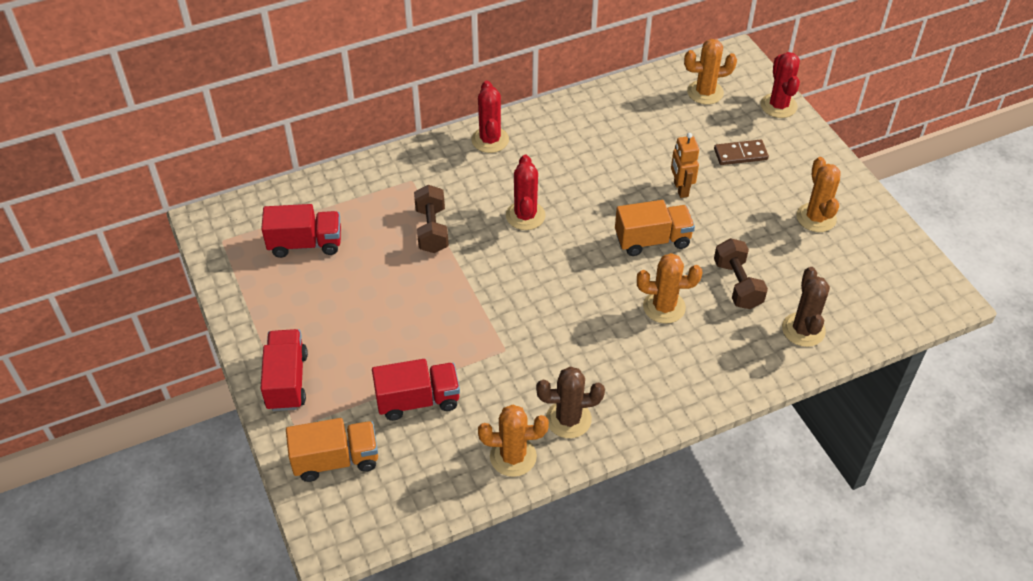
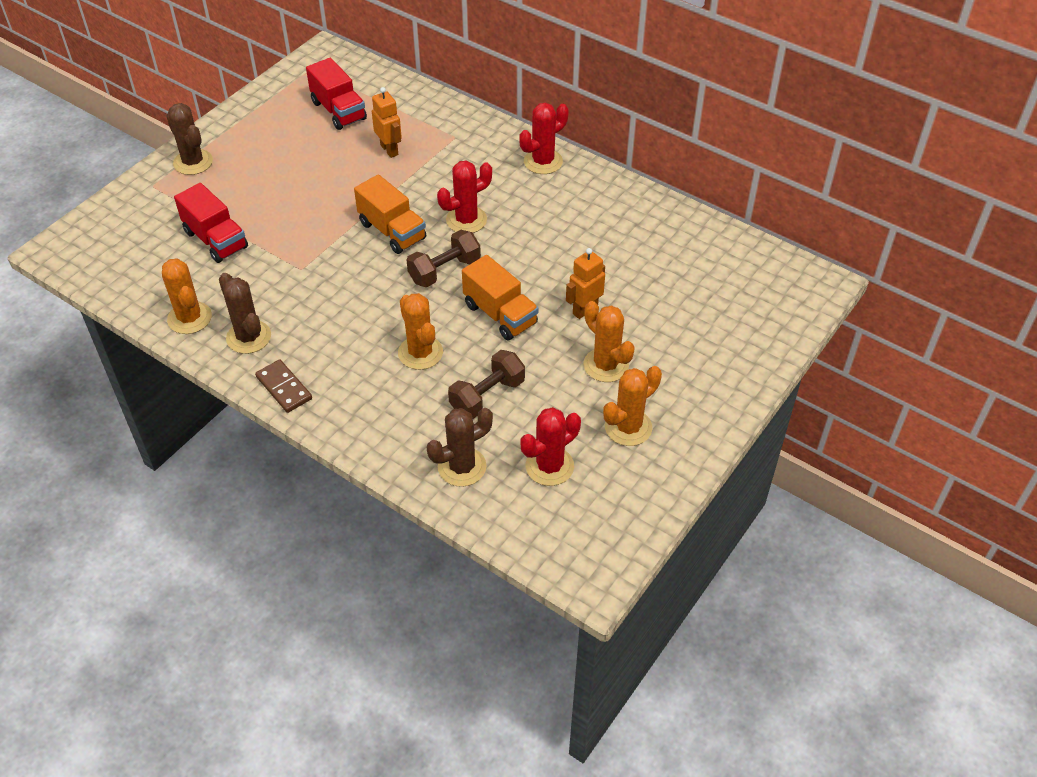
camera: 60 degrees right, 0 degrees up
red truck [260,329,308,411] -> brown cactus [166,103,213,175]
orange truck [286,418,378,482] -> orange truck moved to [354,174,426,254]
brown dumbbell [414,185,449,253] -> brown dumbbell moved to [407,230,481,287]
orange cactus [684,39,737,104] -> orange cactus moved to [583,301,635,382]
brown domino [714,140,769,165] -> brown domino moved to [255,359,312,413]
red cactus [760,52,800,118] -> red cactus moved to [520,407,581,486]
none -> orange robot [372,87,402,158]

